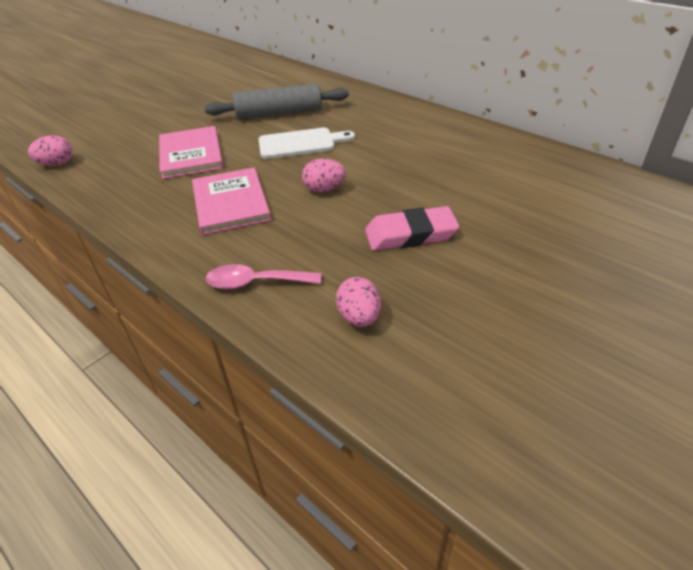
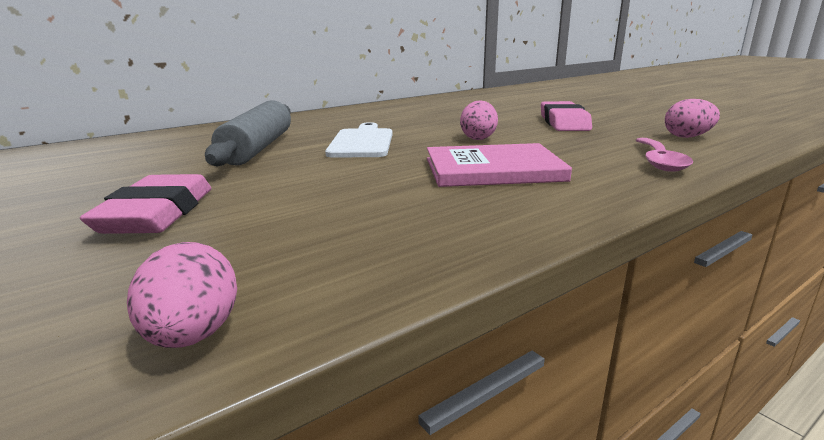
camera: 80 degrees left, 20 degrees down
pink book [159,126,223,179] -> none
none -> pink eraser [80,174,211,234]

